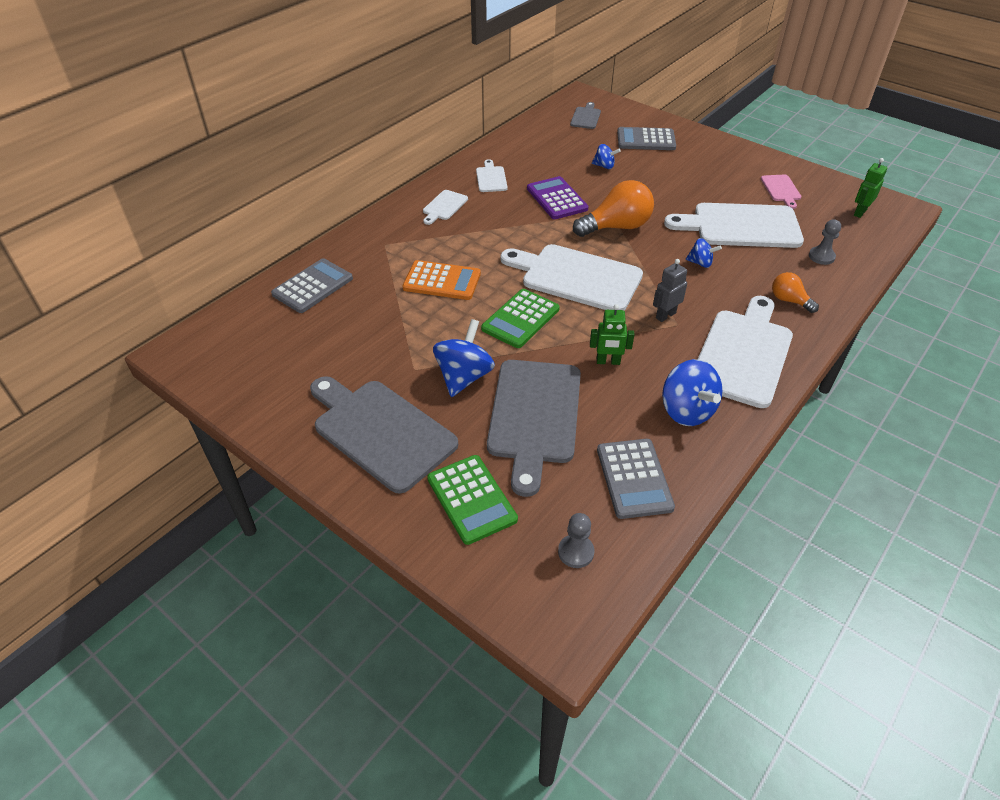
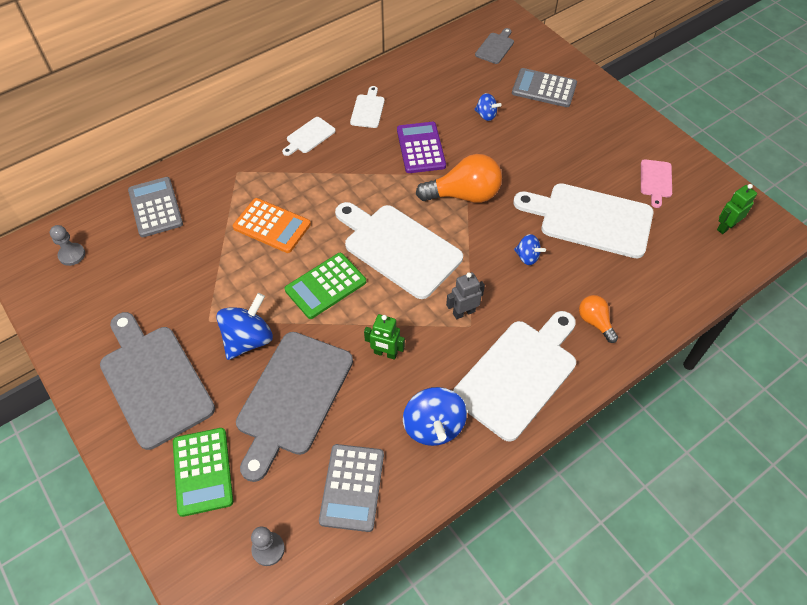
camera: 15 degrees right, 10 degrees up
grey calculator [271,258,353,313] -> grey calculator turned 75 degrees counterclockwise [128,177,183,237]
grey pawn [809,219,841,265] -> grey pawn moved to [50,225,85,266]

